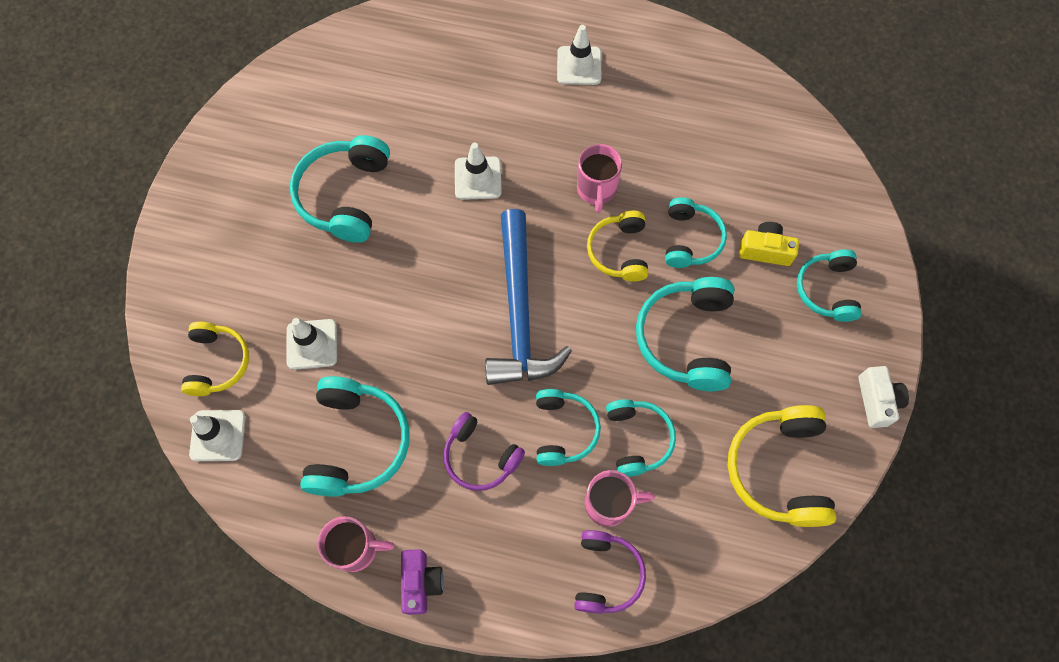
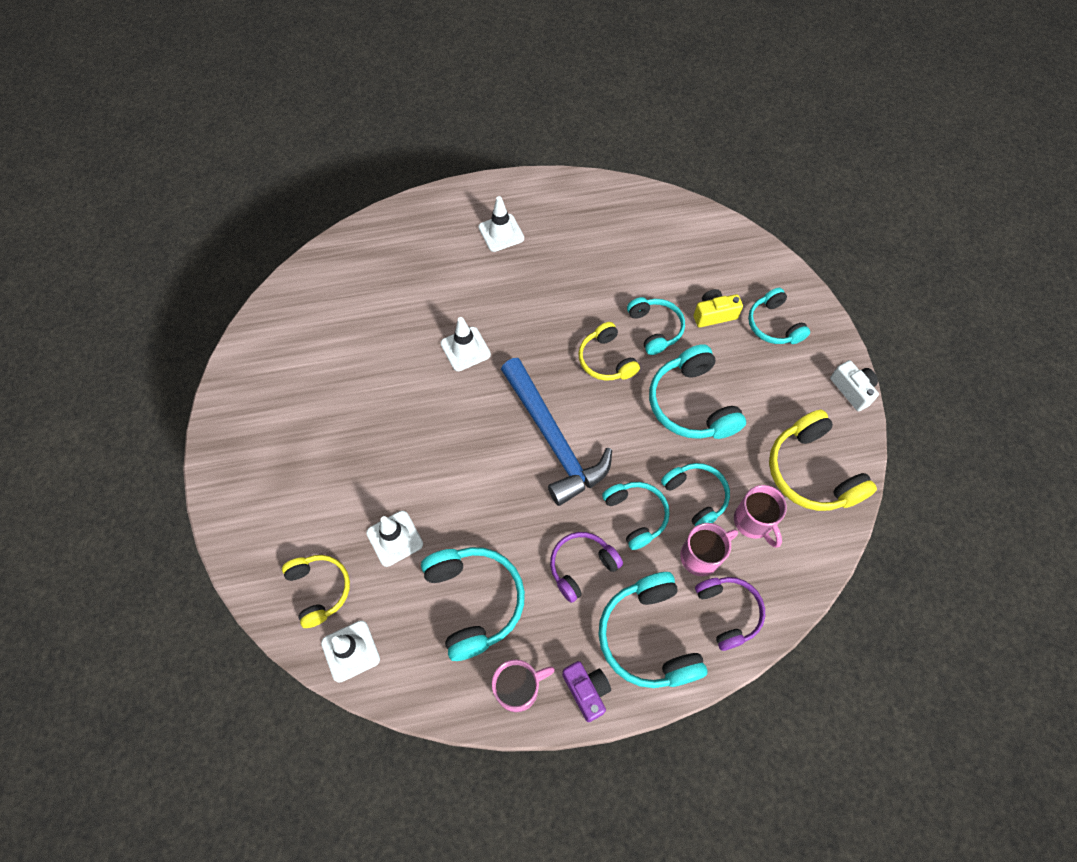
camera: 25 degrees left, 5 degrees down
turquoise headphones [290,135,390,243] -> turquoise headphones moved to [598,572,707,688]
purple headphones [444,412,525,491] -> purple headphones turned 135 degrees clockwise [550,532,623,603]
pink mug [577,144,622,213] -> pink mug moved to [734,485,787,548]

